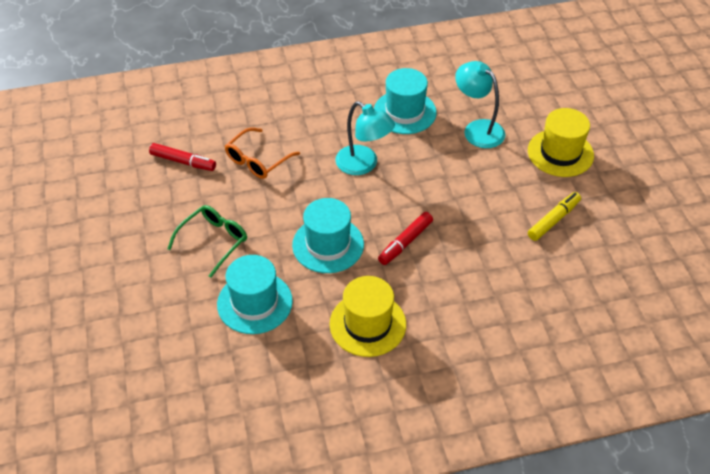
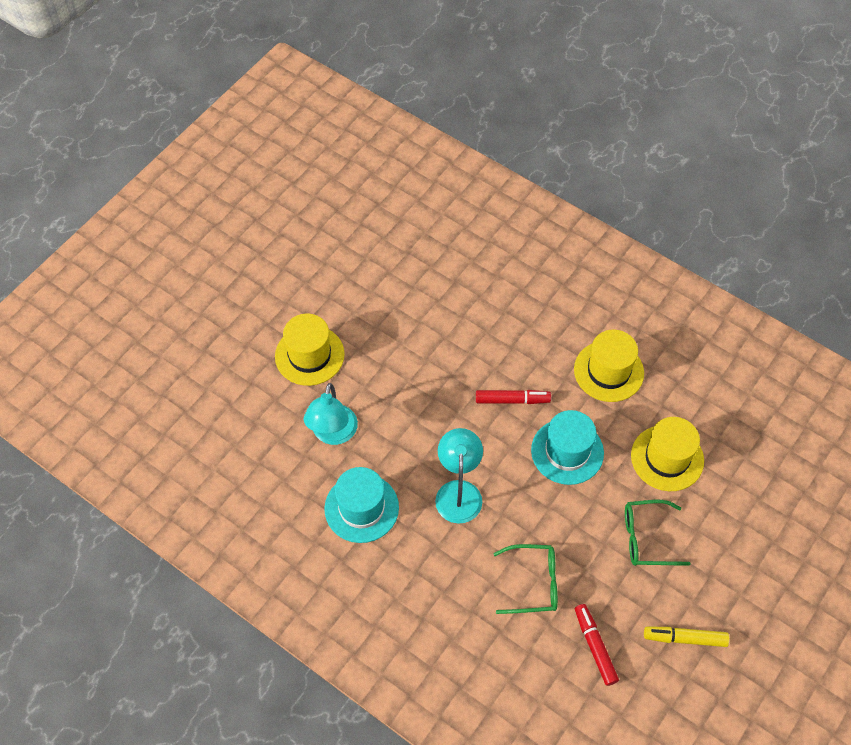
camera: 130 degrees left, 10 degrees up
turquoise hat [217,255,293,334] -> yellow hat [631,417,704,491]
orange glasses [225,127,300,179] -> green glasses [493,544,558,614]
yellow marker [528,192,581,241] -> yellow marker moved to [644,627,729,647]

